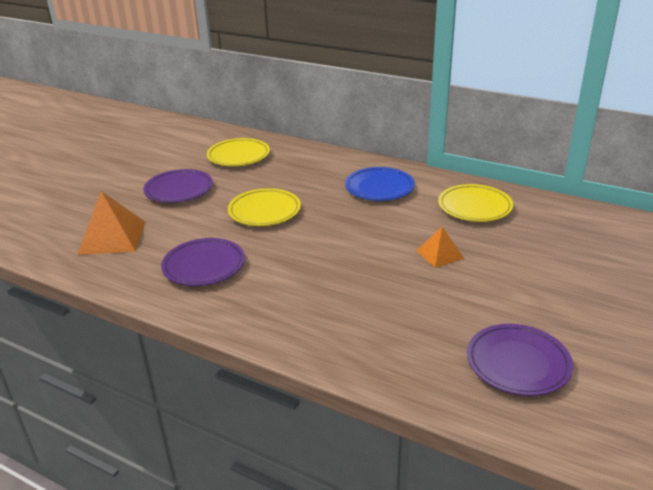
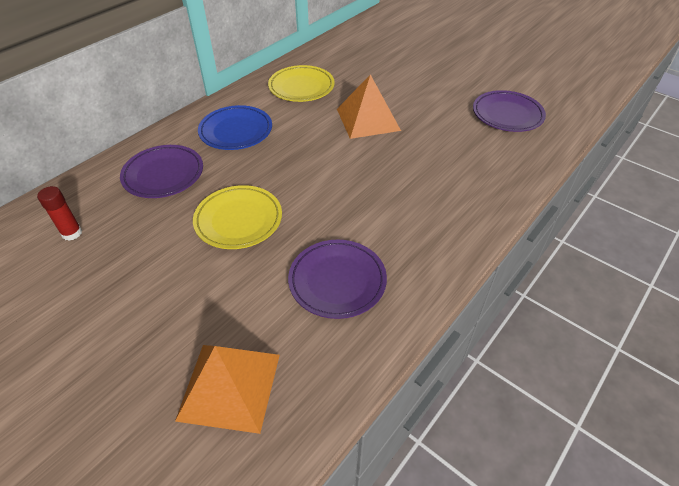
camera: 80 degrees left, 15 degrees up
purple plate [143,169,213,203] -> purple plate moved to [120,145,203,198]
yellow plate [207,138,270,166] -> red glue stick [37,186,82,241]
orange pyramid [416,227,464,268] -> orange pyramid [337,74,401,139], size x1.72

